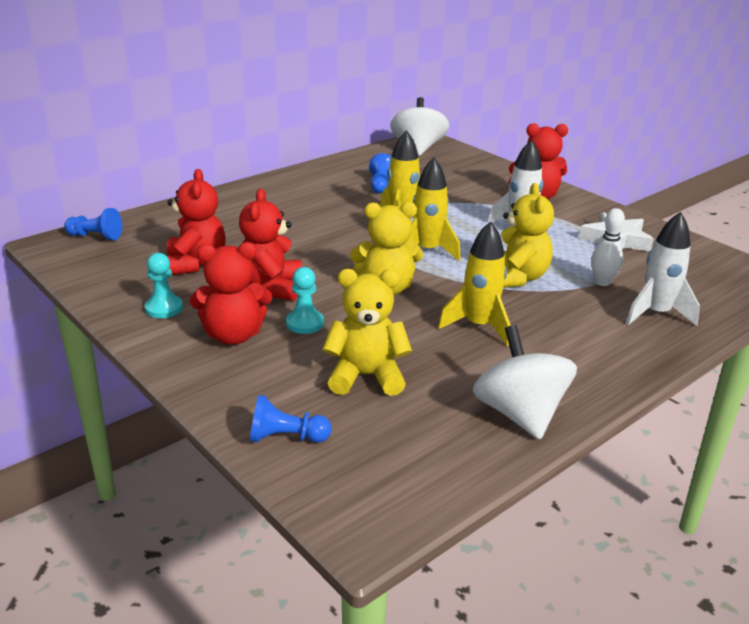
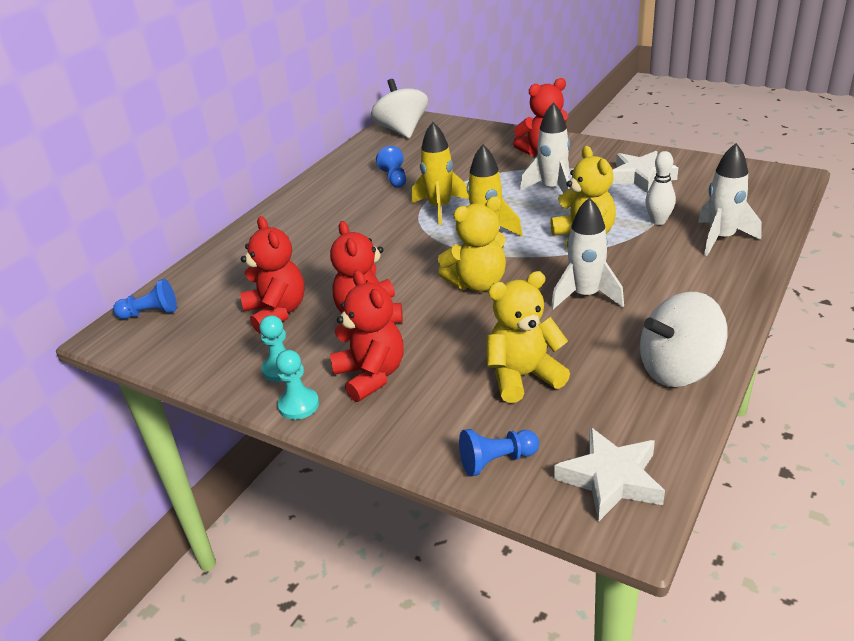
camera: 15 degrees left, 5 degrees up
red teddy bear [190,242,272,345] -> red teddy bear turned 90 degrees counterclockwise [330,270,404,402]
turquoise pawn [286,267,324,334] -> turquoise pawn moved to [276,350,319,420]
yellow rocket [438,221,510,346] -> white rocket [551,197,624,310]
white spinning top [473,325,577,440] -> white spinning top turned 75 degrees counterclockwise [640,292,727,387]
none -> white star [554,427,665,522]

